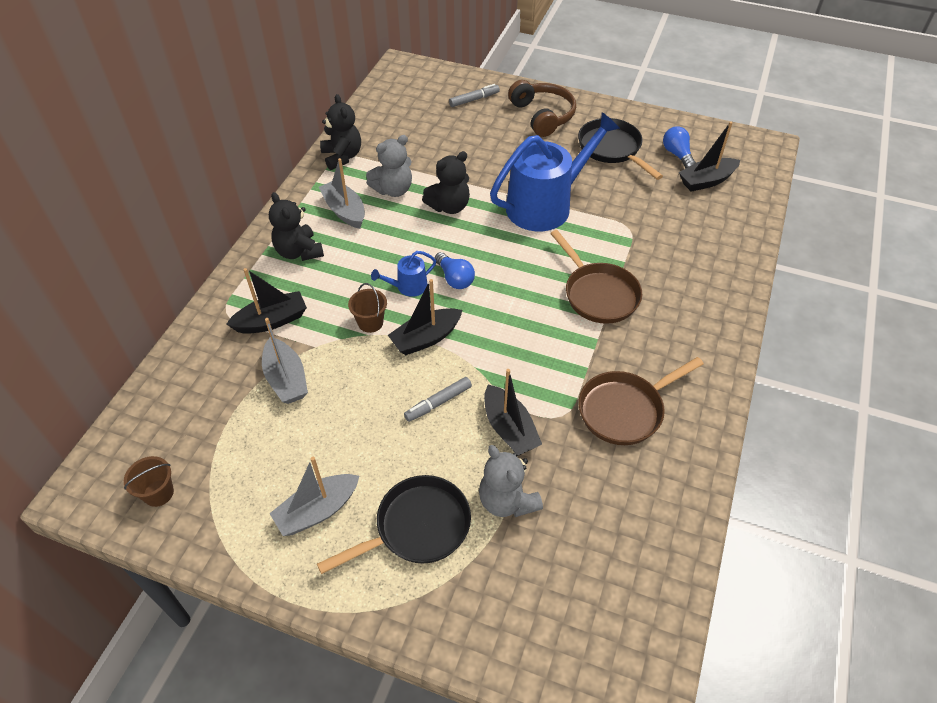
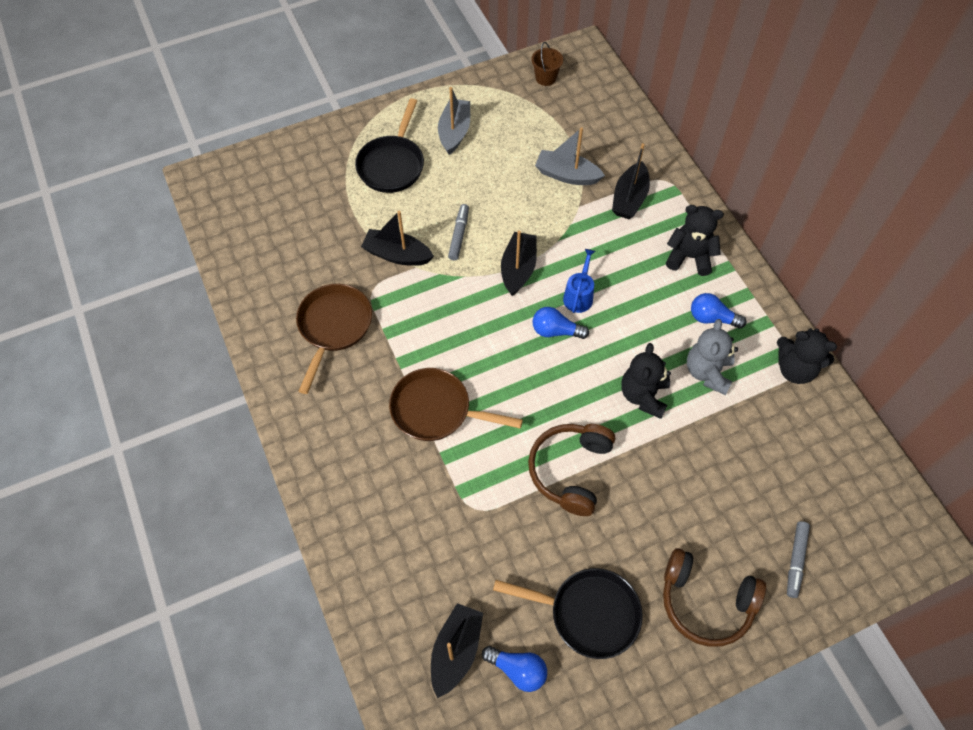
camera: 135 degrees right, 10 degrees up
grey boat [319,158,365,229] -> blue light bulb [691,293,747,328]
brown bucket [348,283,387,333] -> none
grey teddy bear [479,445,543,517] -> none
blue watering can [490,112,620,231] -> brown headphones [528,424,615,516]

